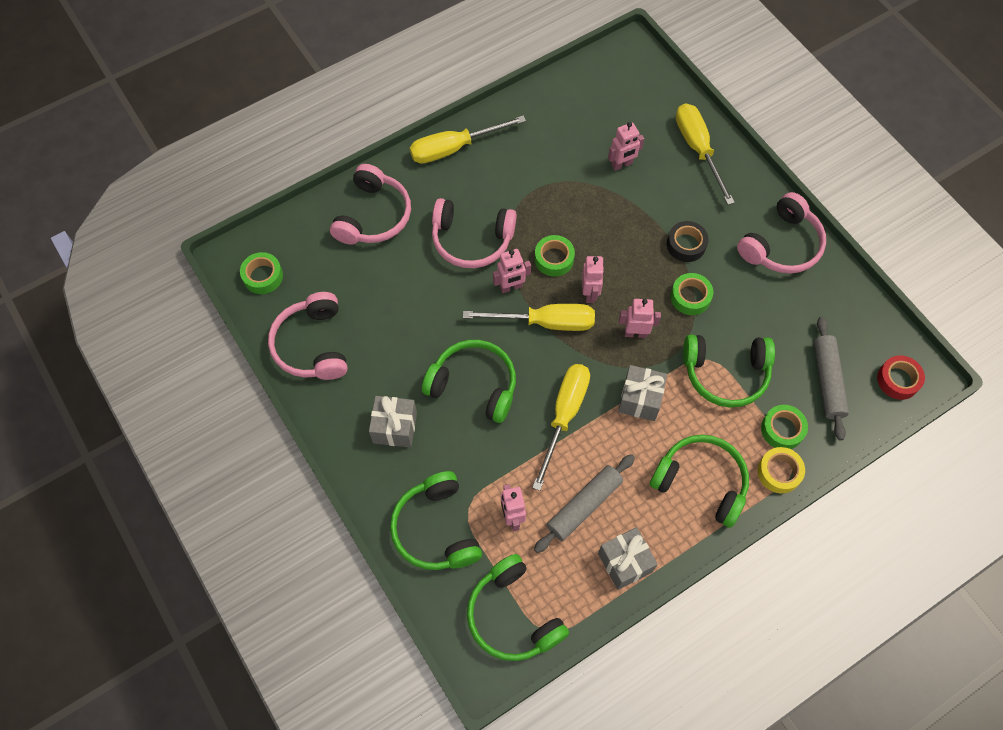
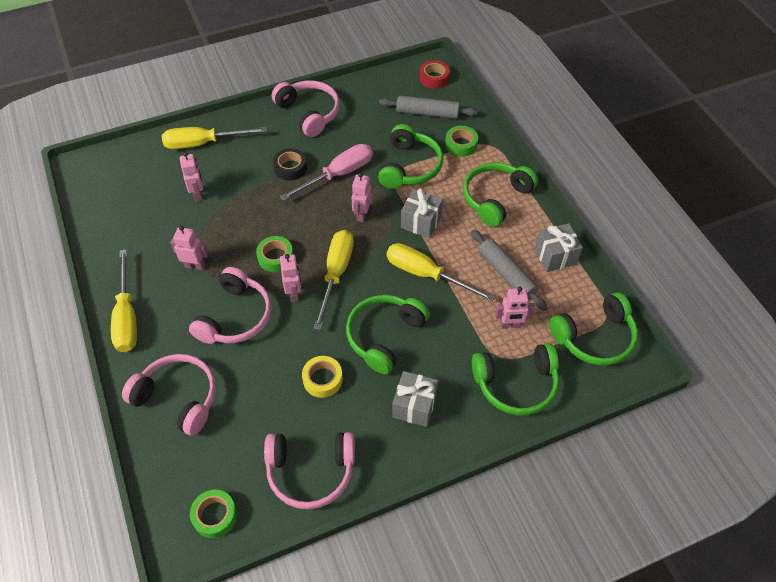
camera: 80 degrees left, 10 degrees down
pink robot [582,256,604,303] -> pink robot moved to [170,226,209,270]
green tape [671,273,713,315] -> pink screwdriver [280,144,373,201]
yellow tape [758,447,805,494] -> yellow tape moved to [302,356,343,398]

